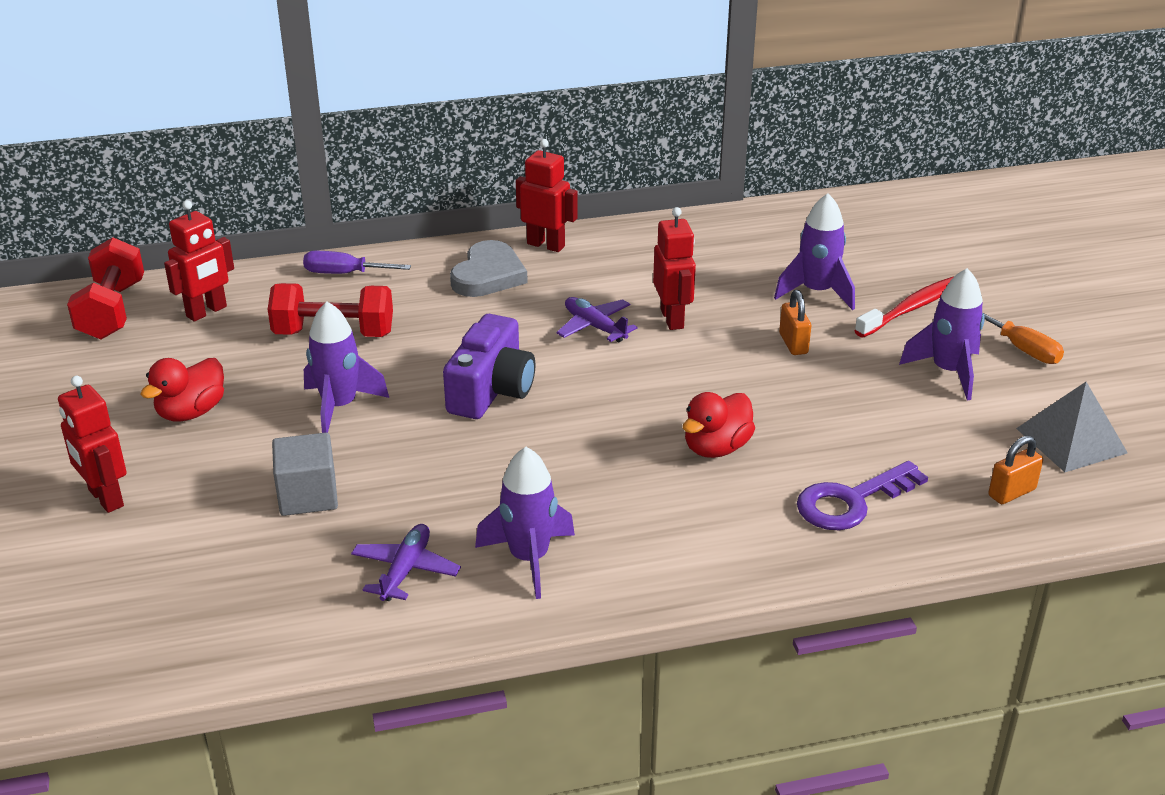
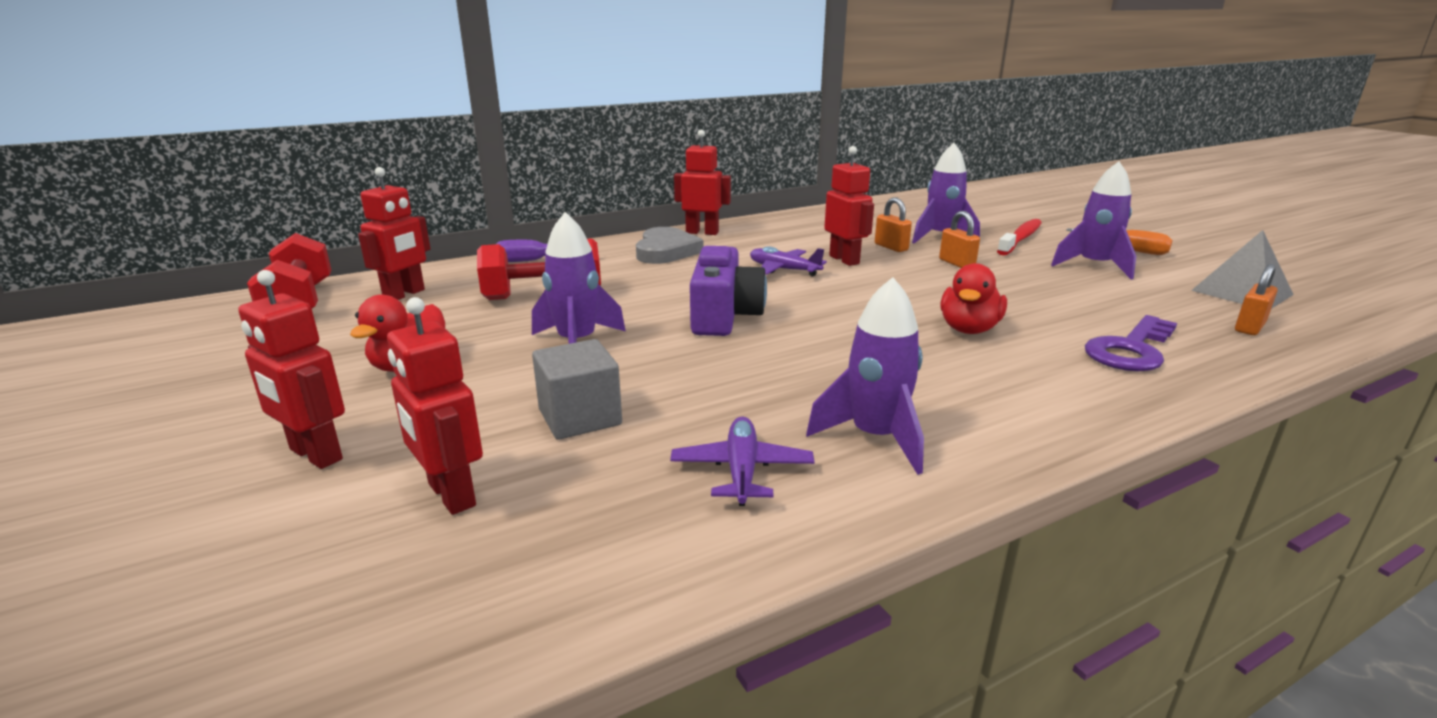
camera: 15 degrees left, 10 degrees down
none -> red robot [387,297,483,515]
none -> orange padlock [875,197,912,252]

